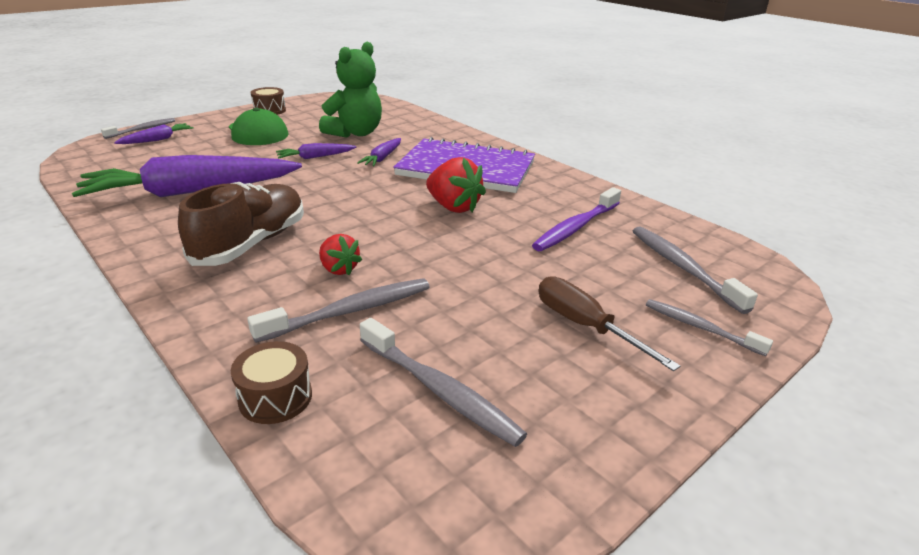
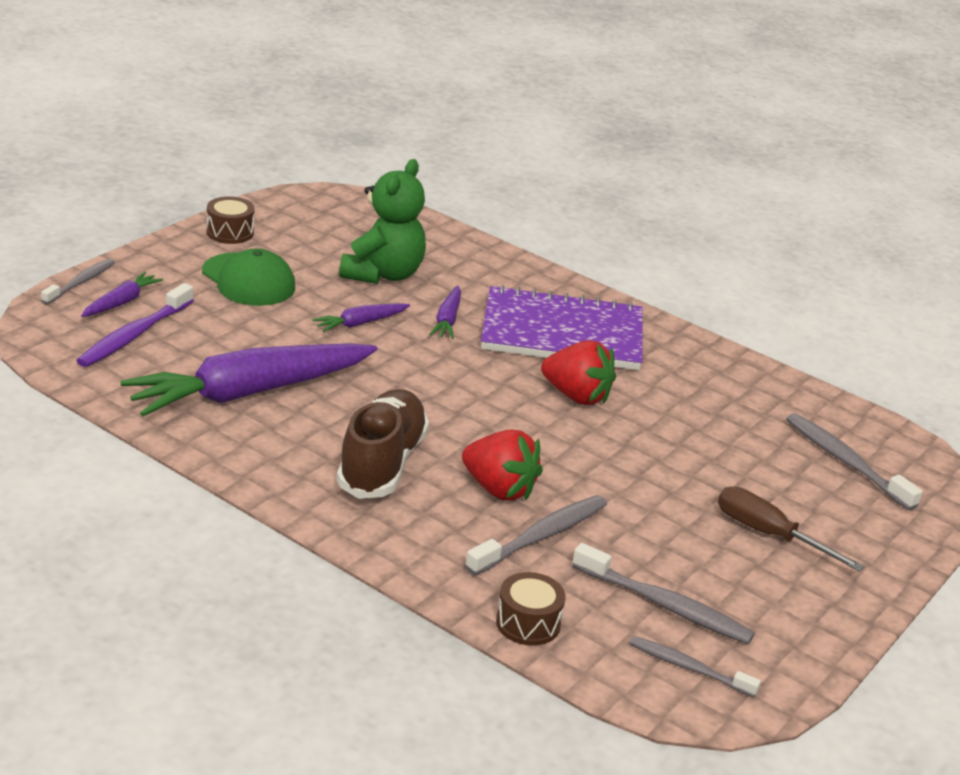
camera: 15 degrees left, 0 degrees up
red strawberry [319,234,362,275] -> red strawberry [462,430,543,501], size x1.60
purple toothbrush [532,187,621,251] -> purple toothbrush moved to [76,283,194,367]
grey toothbrush [646,299,773,356] -> grey toothbrush moved to [629,636,761,697]

